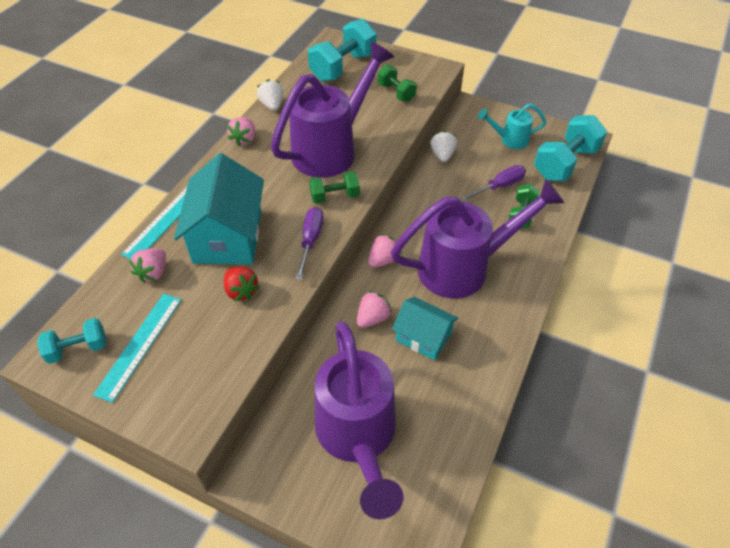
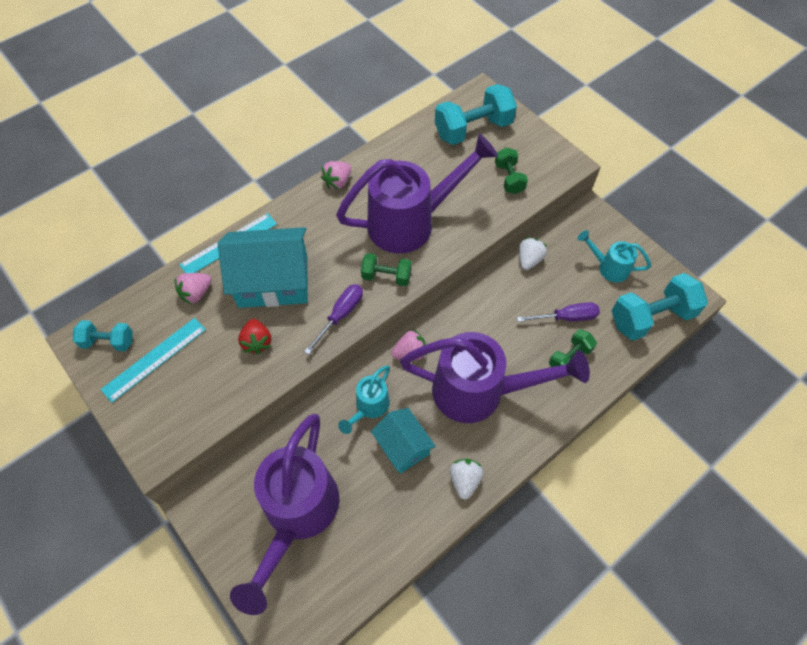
camera: 25 degrees right, 10 degrees up
turquoise house [174,153,264,264] -> turquoise house turned 60 degrees clockwise [218,227,308,308]
white strawberry [257,79,283,111] -> white strawberry moved to [450,459,483,500]
pink strawberry [357,291,392,328] -> turquoise watering can [338,366,390,434]

